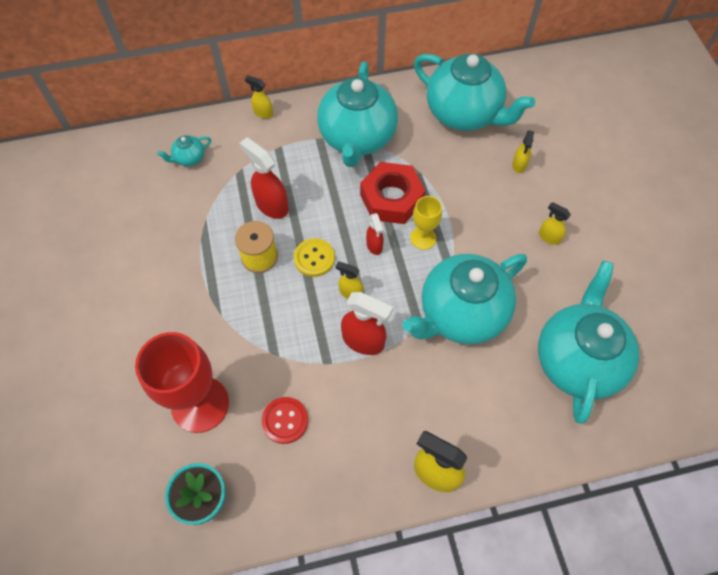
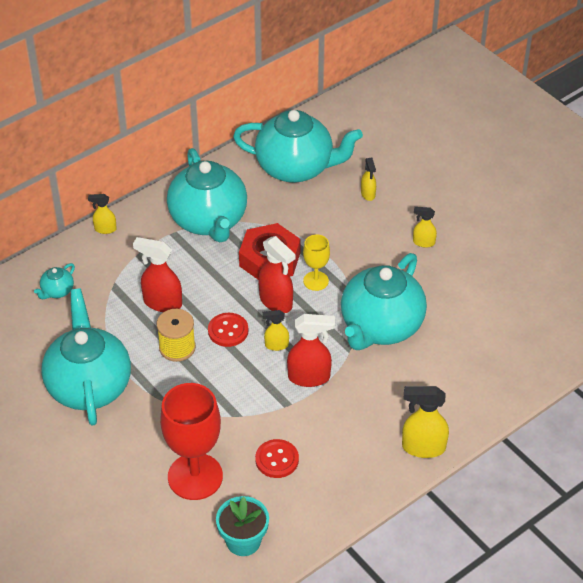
camera: 25 degrees left, 15 degrees down
yellow button [294,238,335,277] -> red button [208,313,248,347]
red spray bottle [366,213,384,255] -> red spray bottle [258,236,296,313], size x1.74
turquoise teapot [538,261,639,424] -> turquoise teapot moved to [41,288,131,426]

